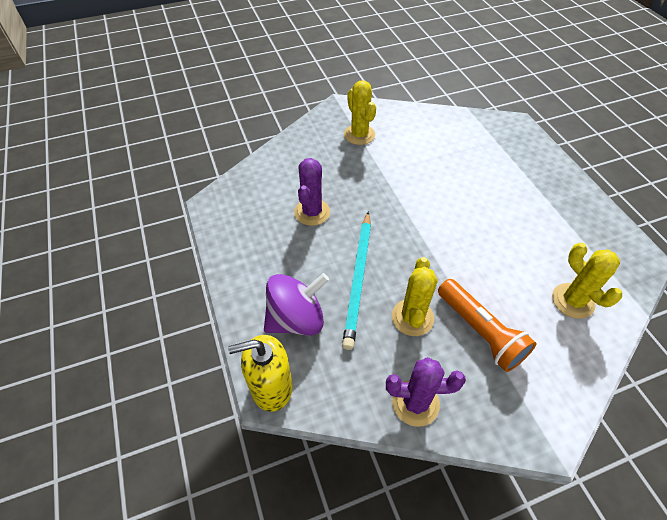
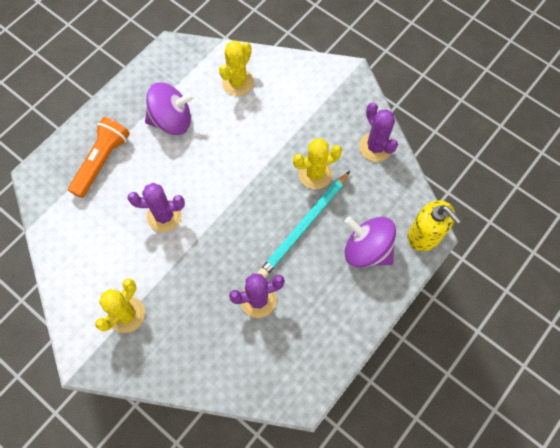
camera: 120 degrees left, 15 degrees up
turquoise pencil [342,211,371,350] -> turquoise pencil turned 150 degrees clockwise [258,171,350,278]
orange flashlight [438,279,536,372] -> orange flashlight moved to [68,117,130,198]
none -> purple cactus [128,183,185,232]
none -> purple spinning top [145,82,195,135]

